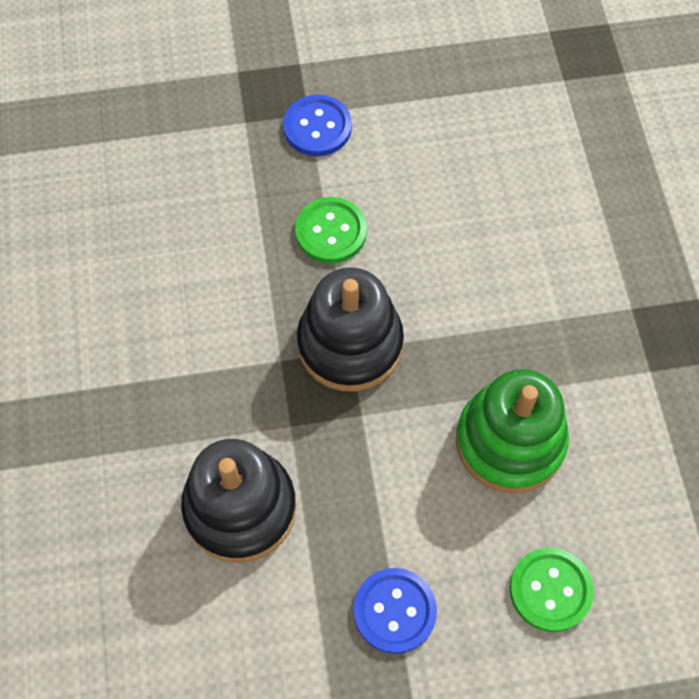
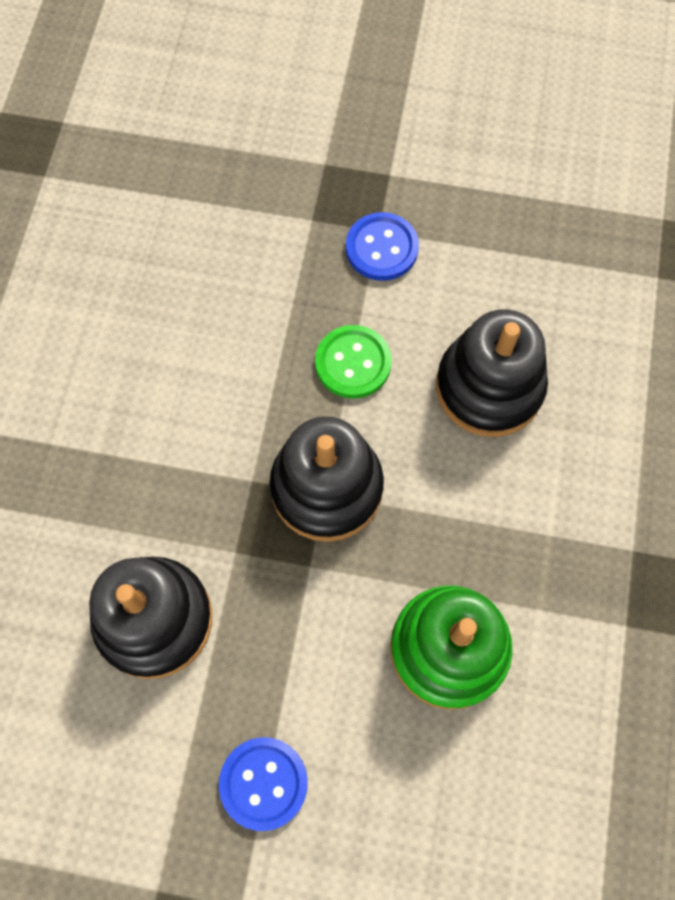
camera: 20 degrees right, 5 degrees up
green button [510,548,594,632] -> none
none -> black stacking toy [436,309,548,437]

